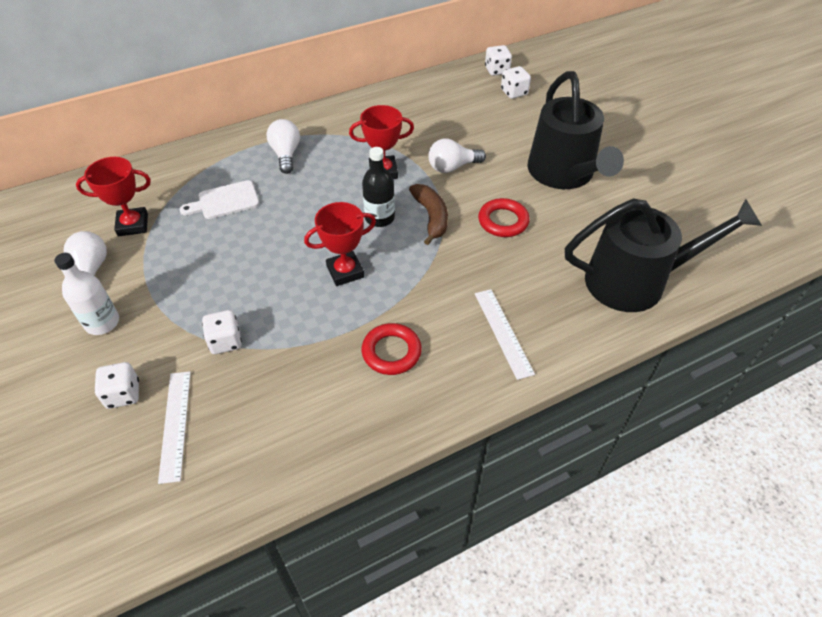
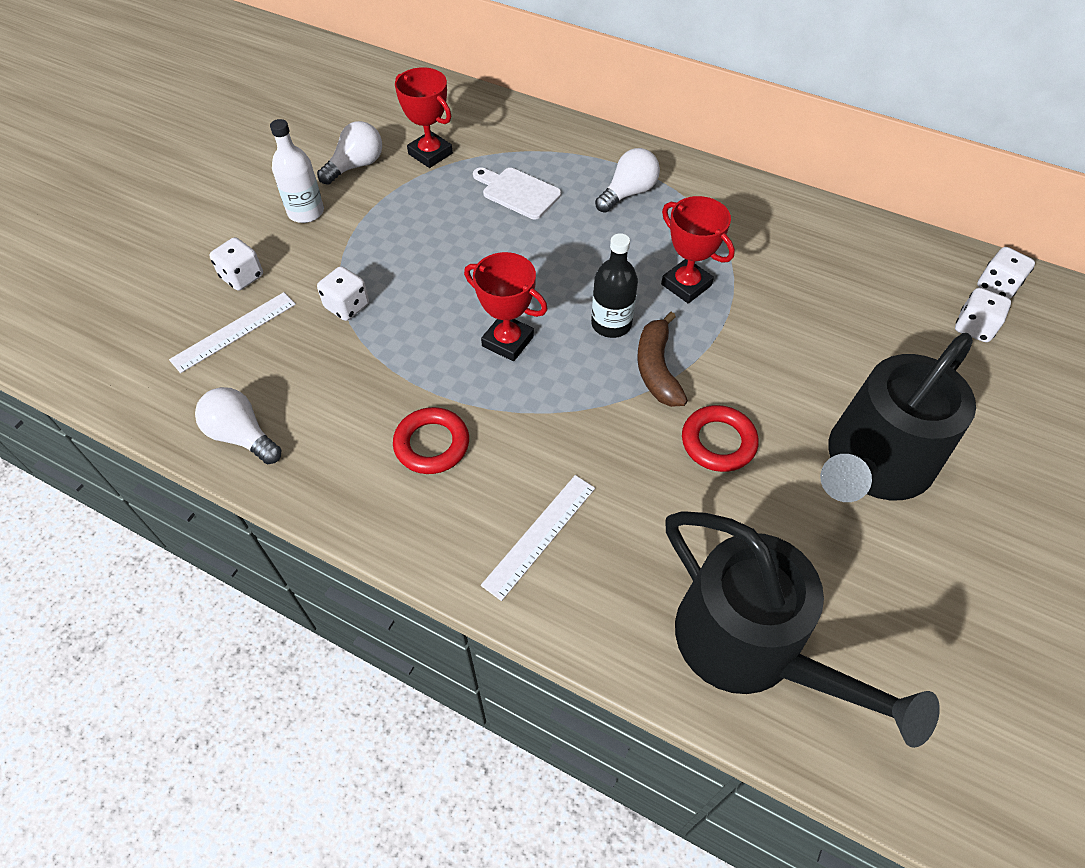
camera: 55 degrees right, 5 degrees up
brown banana [409,184,448,245] -> brown banana turned 135 degrees clockwise [637,312,688,407]
white light bulb [428,138,486,173] -> white light bulb moved to [195,387,282,464]

